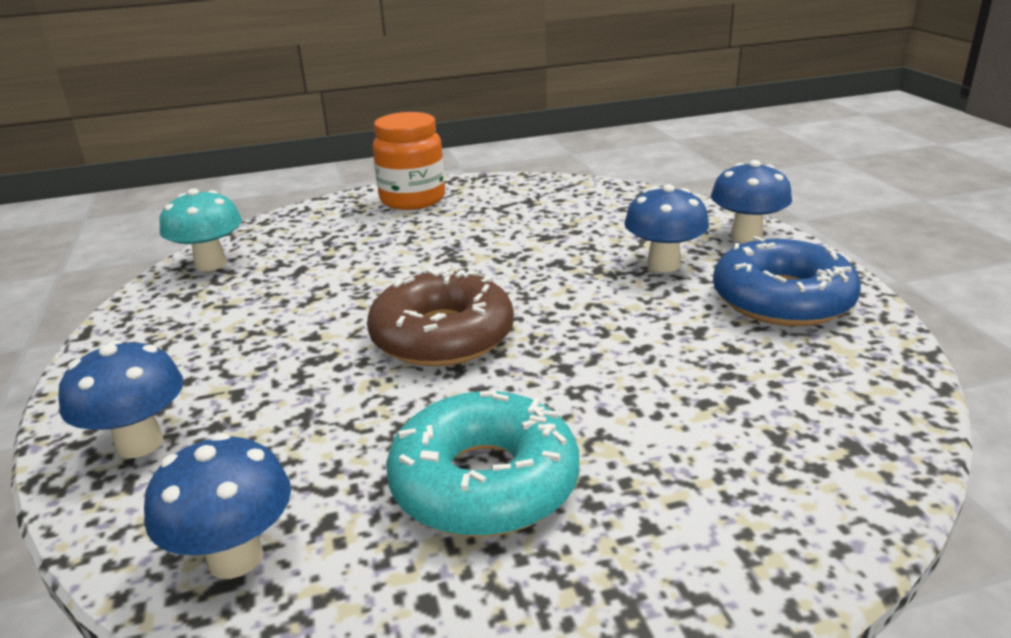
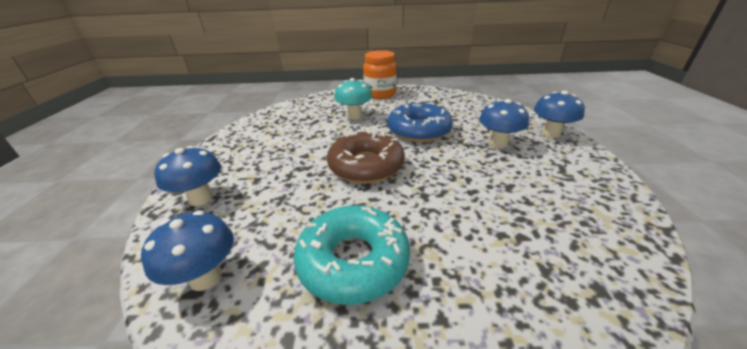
camera: 15 degrees right, 5 degrees up
turquoise mushroom [159,188,242,271] -> turquoise mushroom moved to [334,78,372,120]
blue donut [713,236,861,326] -> blue donut moved to [387,101,453,142]

